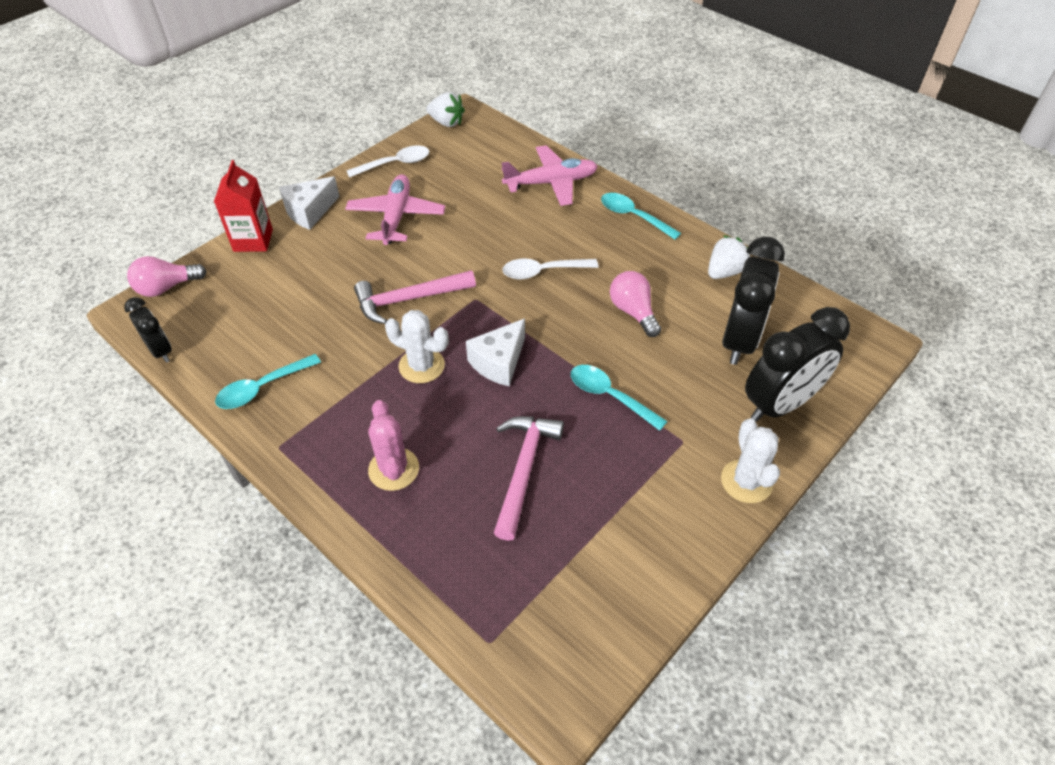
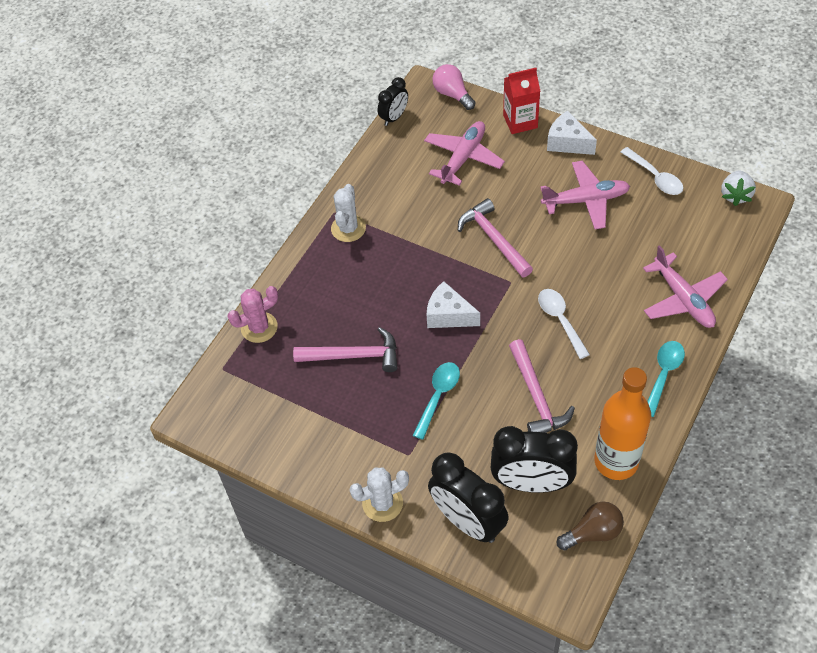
camera: 80 degrees right, 5 degrees up
turquoise spoon [215,354,321,409] -> none
pink cactus [368,400,419,491] -> pink cactus moved to [227,286,278,343]
white cactus [385,310,449,383] -> white cactus moved to [331,184,366,242]
pink light bulb [610,271,661,337] -> pink hammer [509,339,575,433]
white strawberry [708,235,750,279] -> orange bottle [594,367,651,480]
none -> pink plane [424,121,505,186]
none -> brown light bulb [557,502,624,550]

